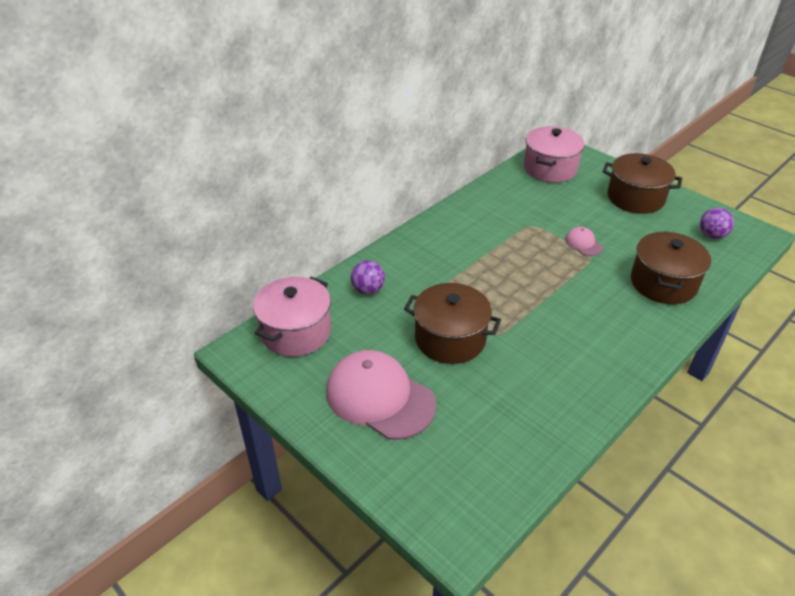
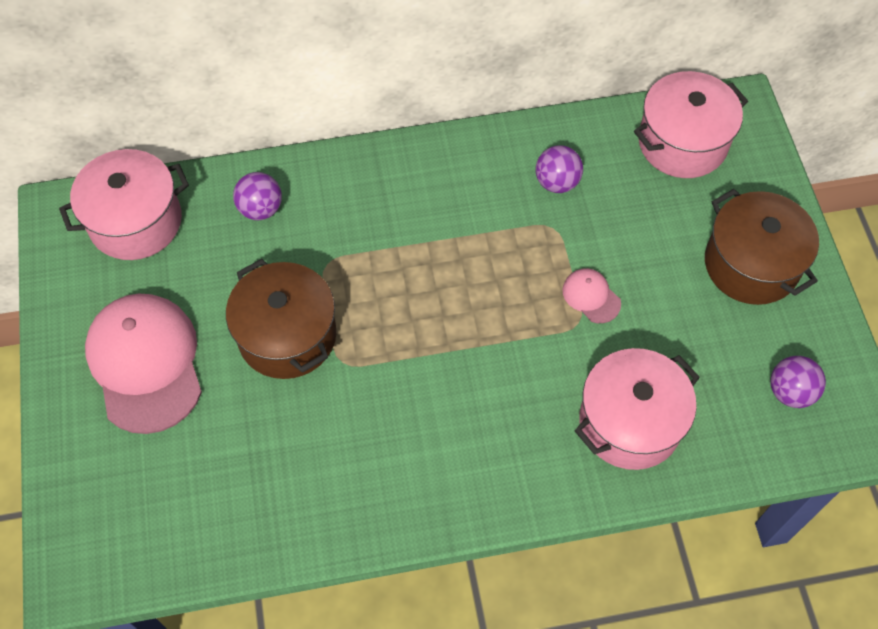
camera: 35 degrees right, 20 degrees up
pink cap [565,227,603,256] -> pink cap turned 45 degrees counterclockwise [562,268,621,323]
brown pot [631,231,711,304] -> pink pot [575,348,700,470]
none -> purple ball [535,145,583,193]

